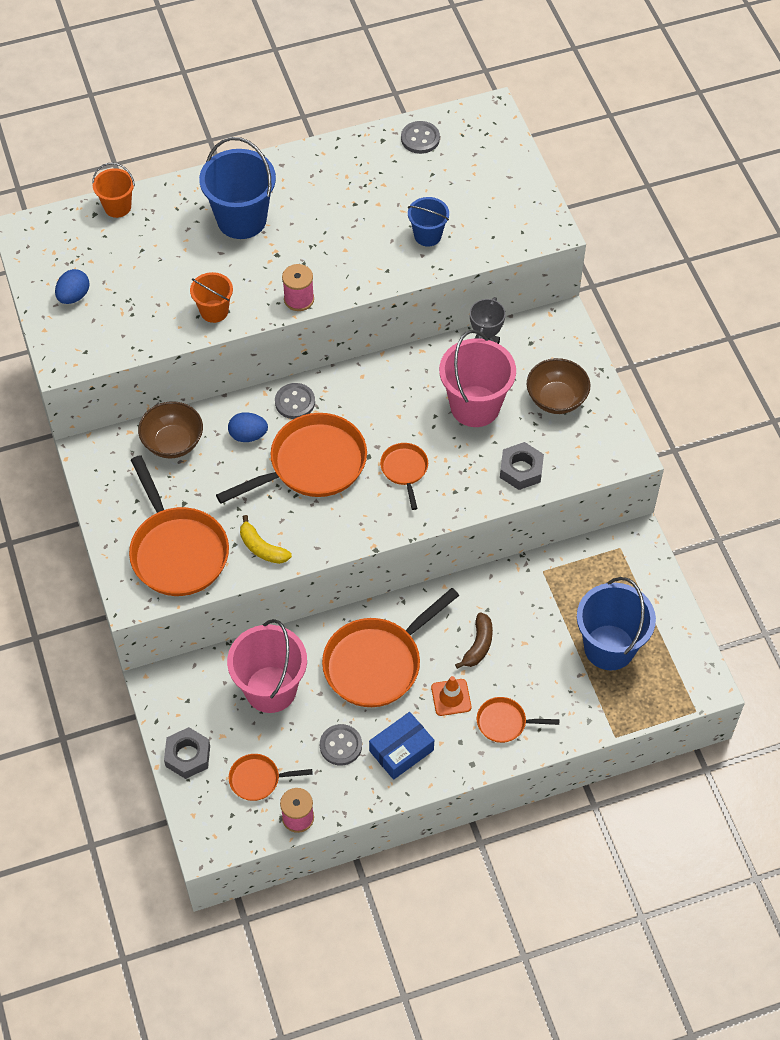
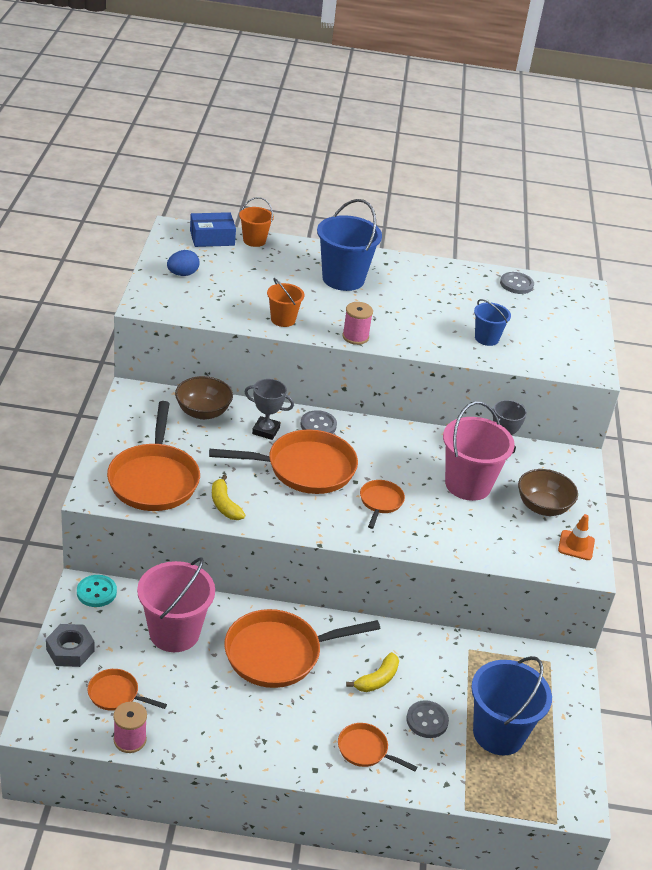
camera: 20 degrees right, 20 degrees down
blue egg [228,412,268,442] -> grey trophy [244,379,294,440]
grey button [320,724,362,766] -> grey button moved to [406,700,449,738]
blue box [369,712,434,780] -> blue box moved to [190,212,236,247]
orange traffic cone [431,676,471,716] -> orange traffic cone moved to [558,514,595,560]
brown banana [455,612,493,669] -> yellow banana [346,652,399,692]
grey nut [500,442,544,490] -> none
none -> turquoise button [77,575,117,607]

